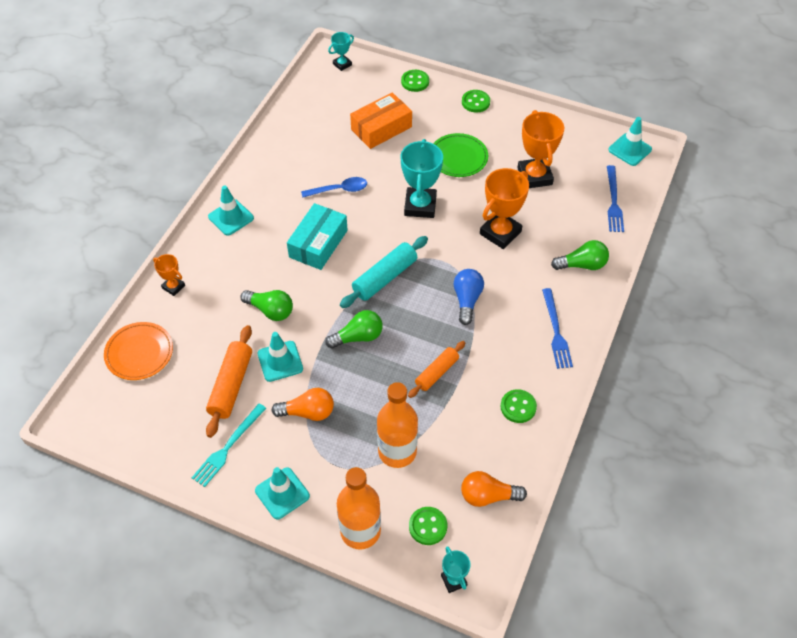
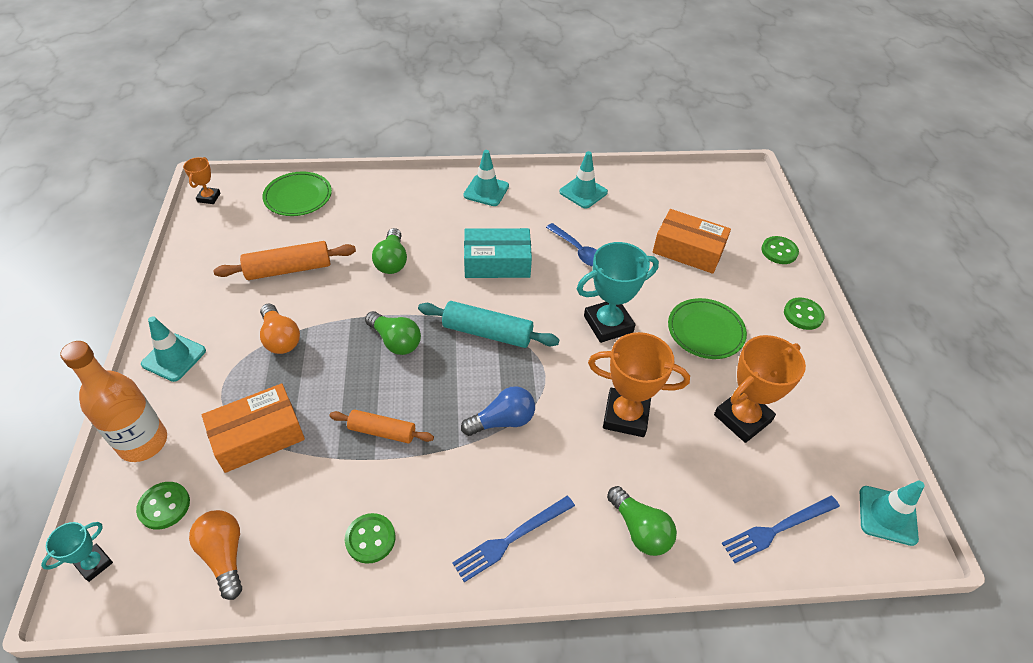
camera: 60 degrees right, 5 degrees down
orange plate [104,322,173,380] -> green plate [262,172,332,216]
orange trophy [153,254,185,296] -> orange trophy moved to [183,157,221,204]
turquoise fork [192,403,266,487] -> none
turquoise traffic cone [258,332,303,382] -> turquoise traffic cone moved to [559,151,608,209]
turquoise trophy [328,32,354,71] -> none
orange bottle [377,382,418,468] -> orange box [202,383,305,473]

